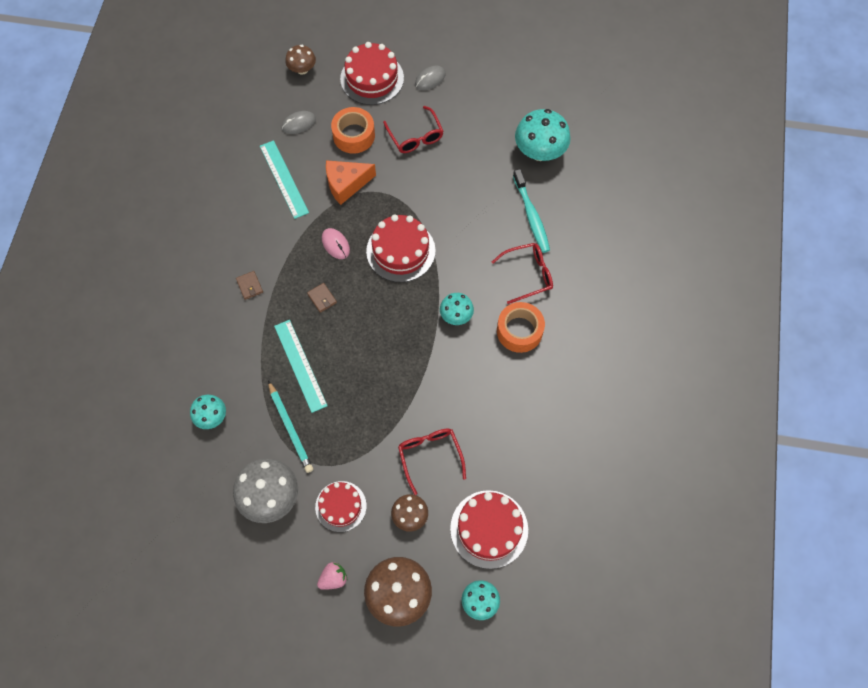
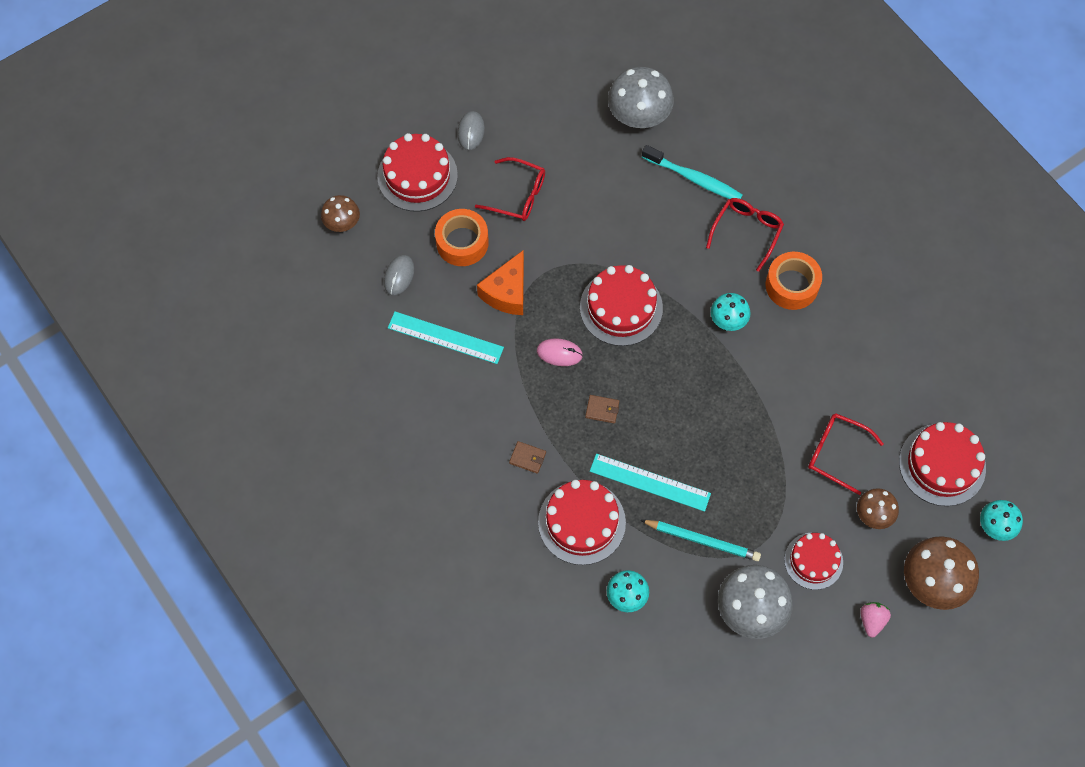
camera: 45 degrees left, 0 degrees up
turquoise mushroom [515,109,571,161] -> grey mushroom [608,67,674,128]
none -> red cake [538,480,626,565]

